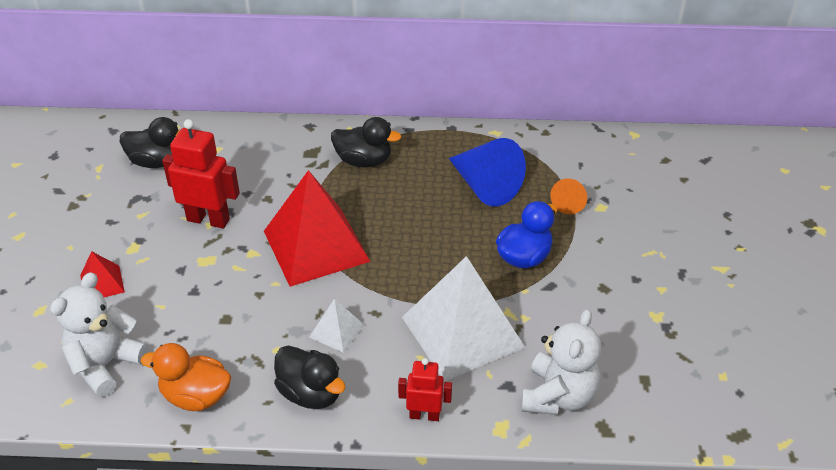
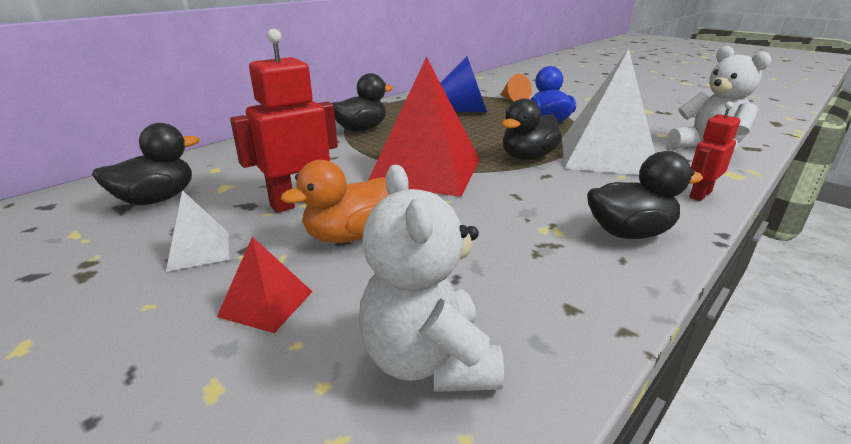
camera: 50 degrees left, 15 degrees down
orange duck [141,343,231,411] -> orange duck moved to [281,160,389,243]
white pyramid [309,299,365,353] -> white pyramid moved to [166,190,230,272]
none -> black duck [502,98,562,160]

